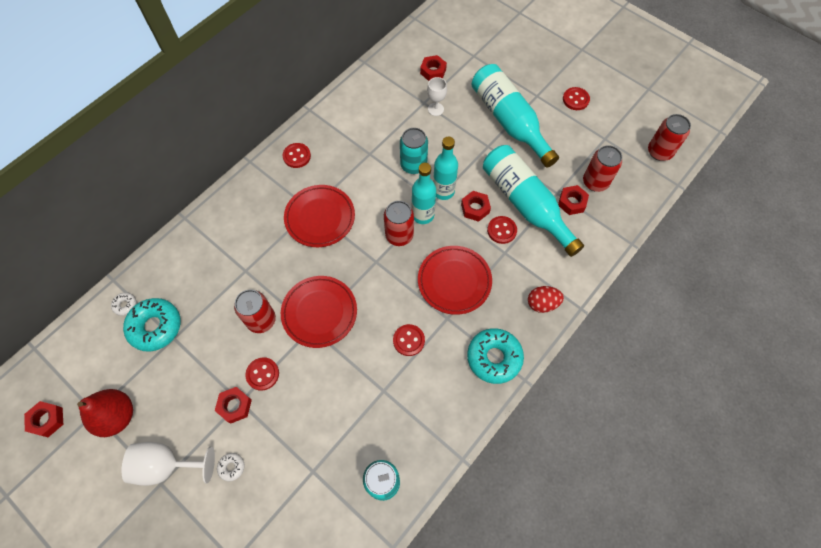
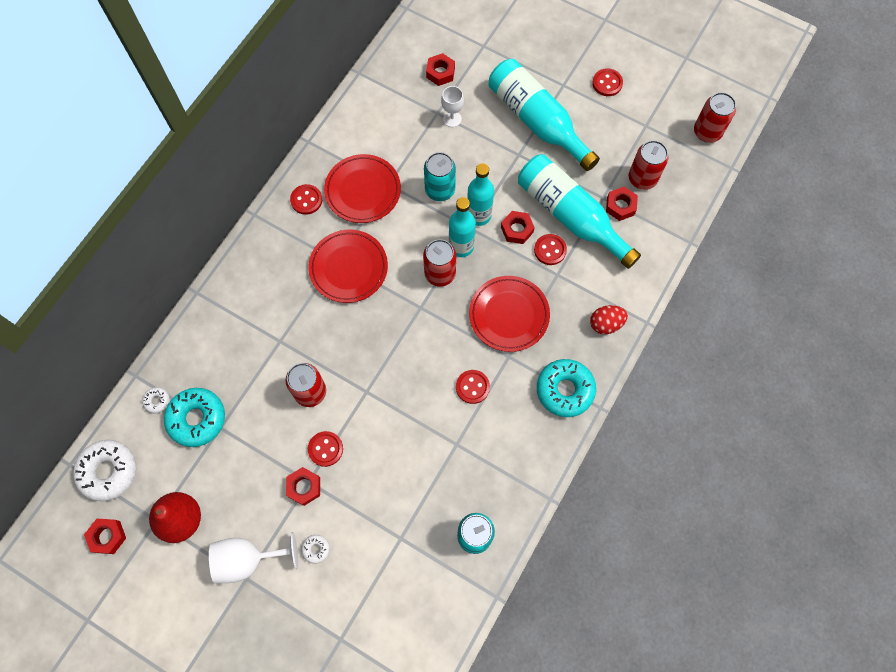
camera: 10 degrees left, 5 degrees up
red plate [281,276,357,348] -> red plate moved to [324,154,401,223]
none -> white donut [73,440,136,501]

